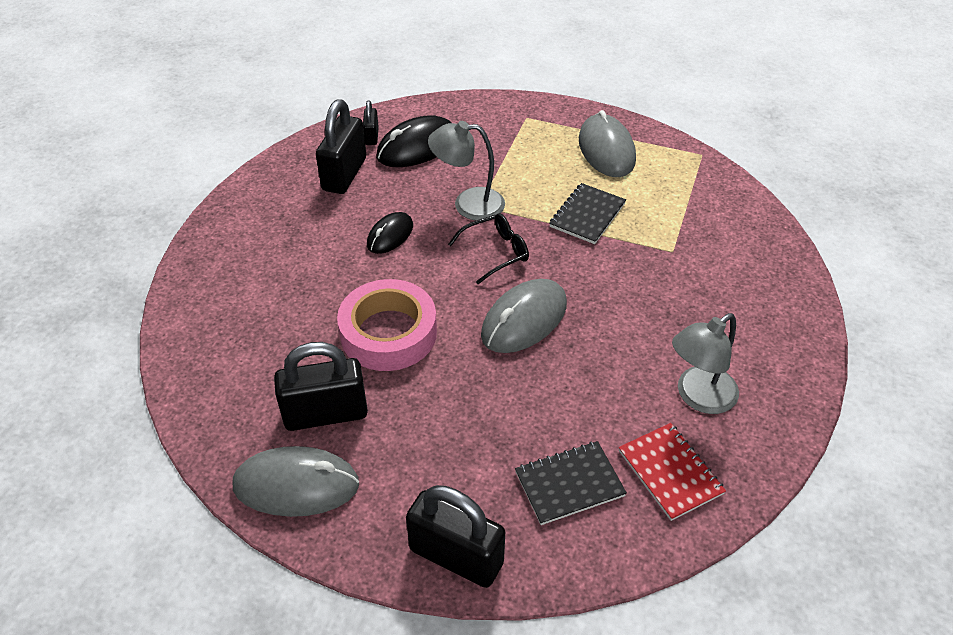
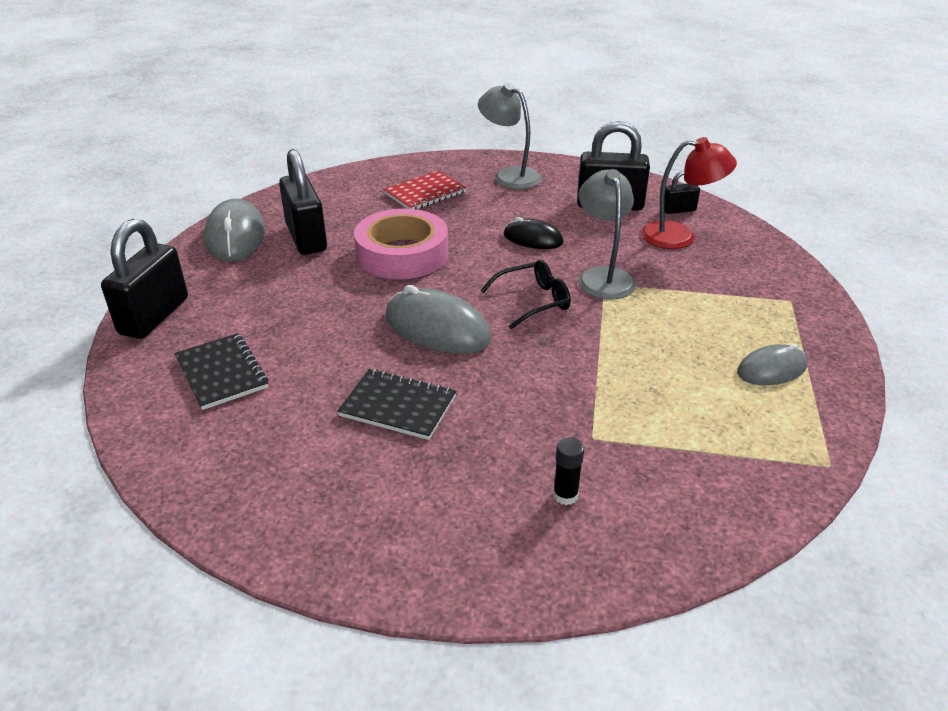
camera: 80 degrees right, 10 degrees down
black mouse [376,115,451,167] -> red lamp [641,137,737,249]
black glasses [448,213,529,284] -> black glasses turned 75 degrees counterclockwise [481,260,571,329]
black notebook [549,183,626,244] -> black notebook moved to [337,369,456,440]
grey mouse [579,110,636,177] -> grey mouse [737,344,808,385], size x0.61
red notebook [619,423,726,521] -> red notebook moved to [383,171,467,209]
grey lamp [672,313,739,414] -> grey lamp moved to [478,83,541,189]
none -> black glue stick [553,437,584,505]

